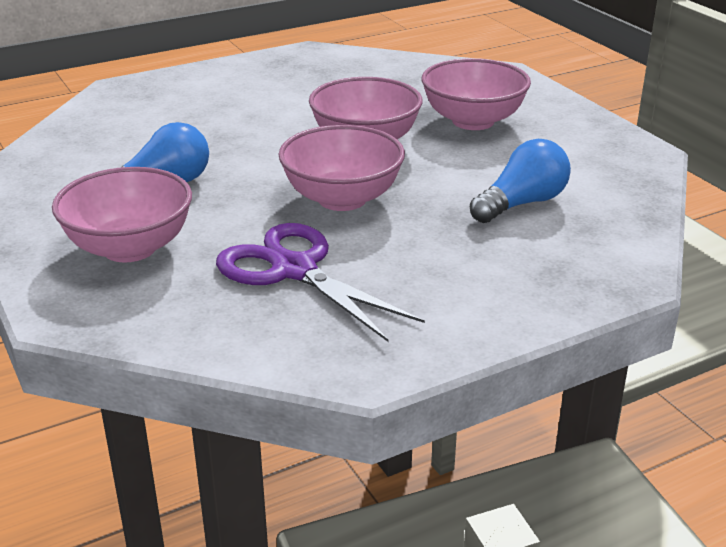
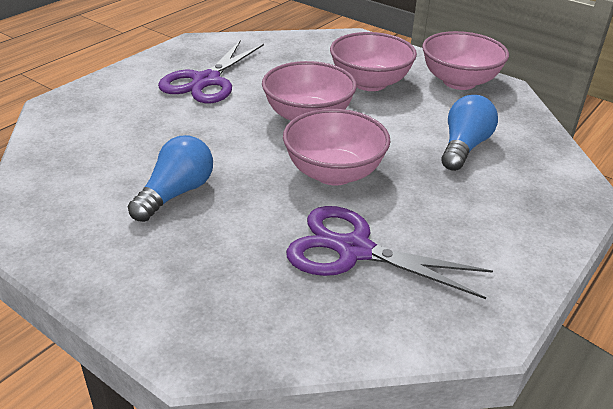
camera: 25 degrees left, 5 degrees up
pink bowl [52,167,192,262] -> pink bowl moved to [422,31,509,90]
none -> purple scissors [158,41,264,103]

